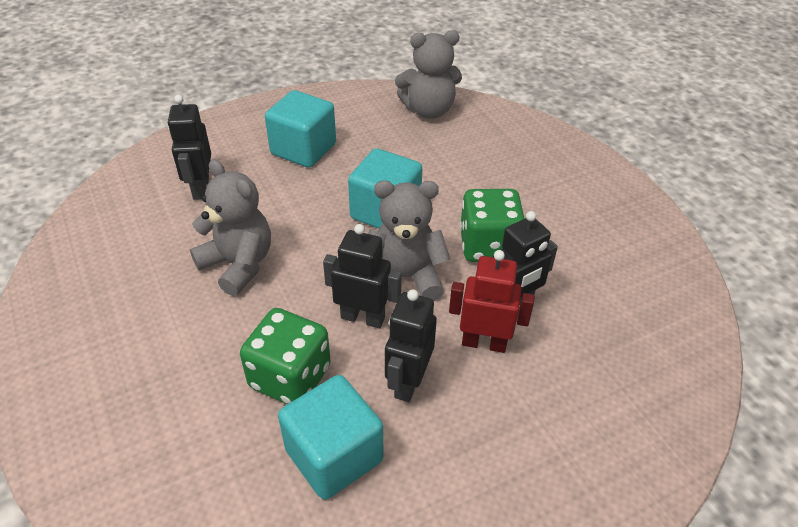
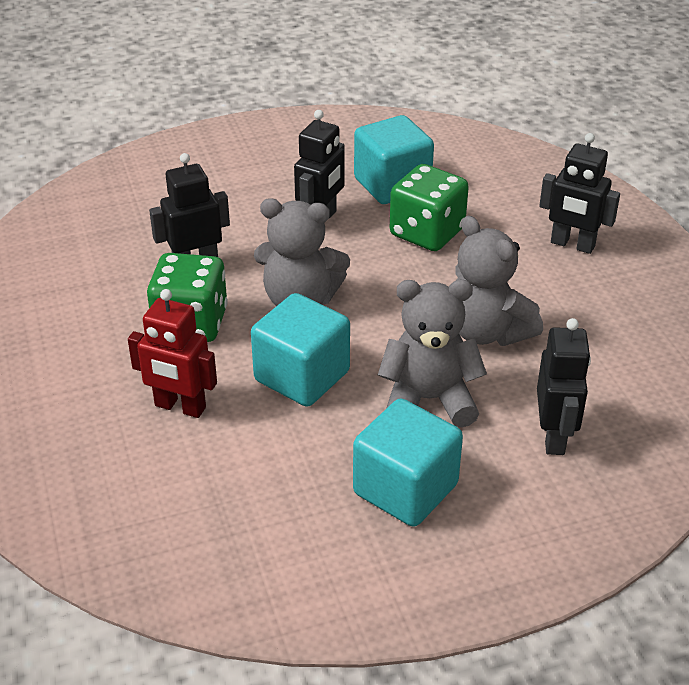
camera: 170 degrees left, 5 degrees down
black robot [323,224,402,328] -> black robot moved to [539,133,620,254]
grey teddy bear [395,30,462,118] -> grey teddy bear moved to [378,280,487,428]
red robot [449,250,535,353] -> red robot moved to [128,289,217,418]

